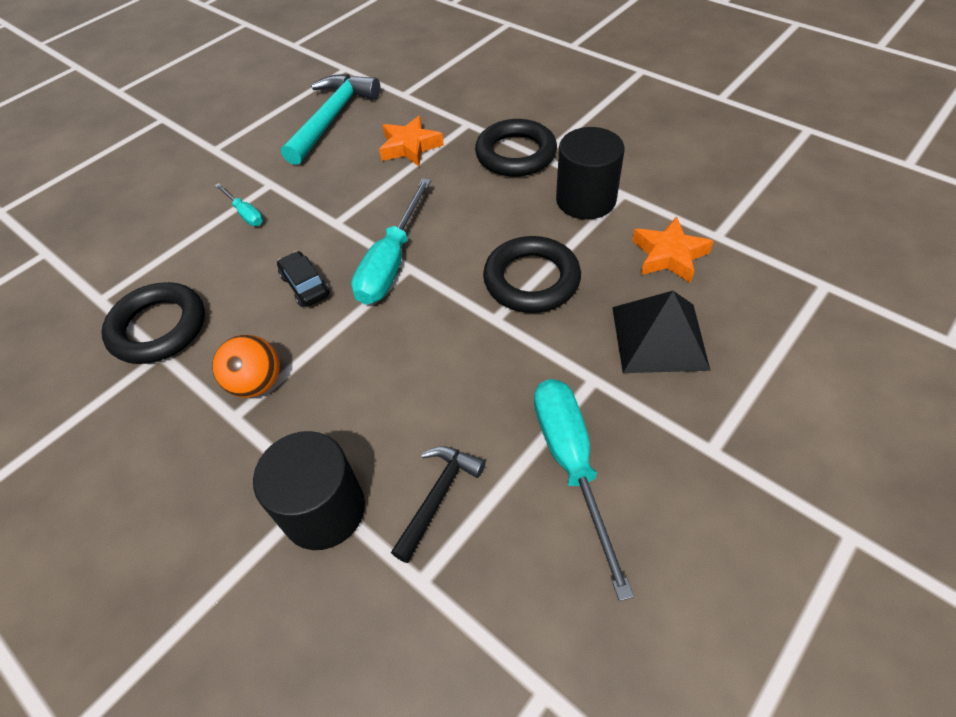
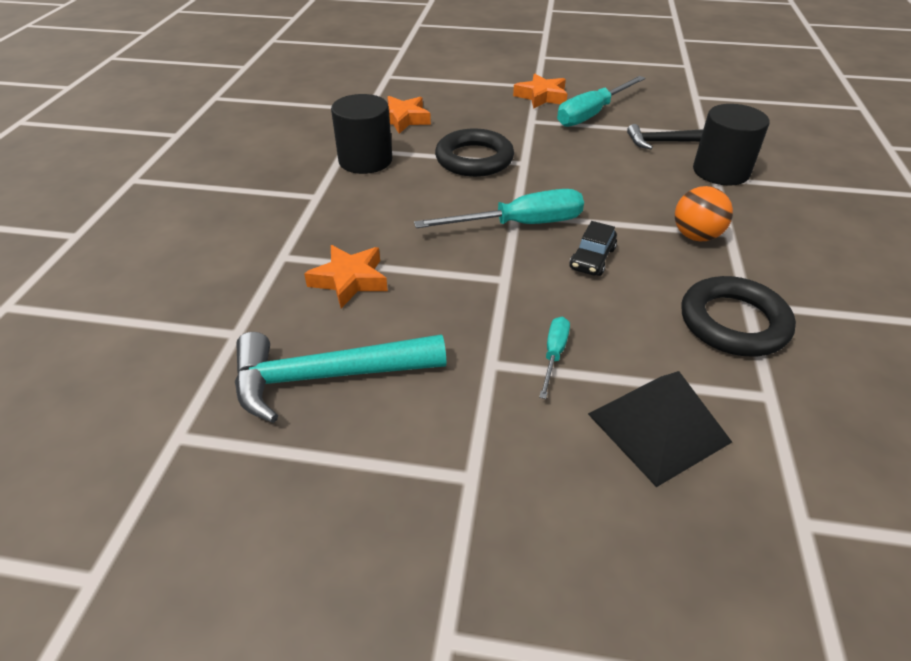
camera: 125 degrees left, 10 degrees down
black ring [475,119,557,177] -> none
black pyramid [612,291,711,373] -> black pyramid moved to [588,371,732,487]
none -> orange star [513,74,567,109]

